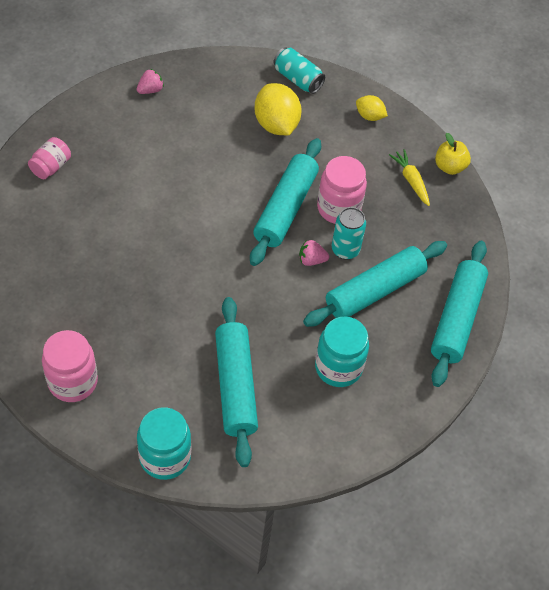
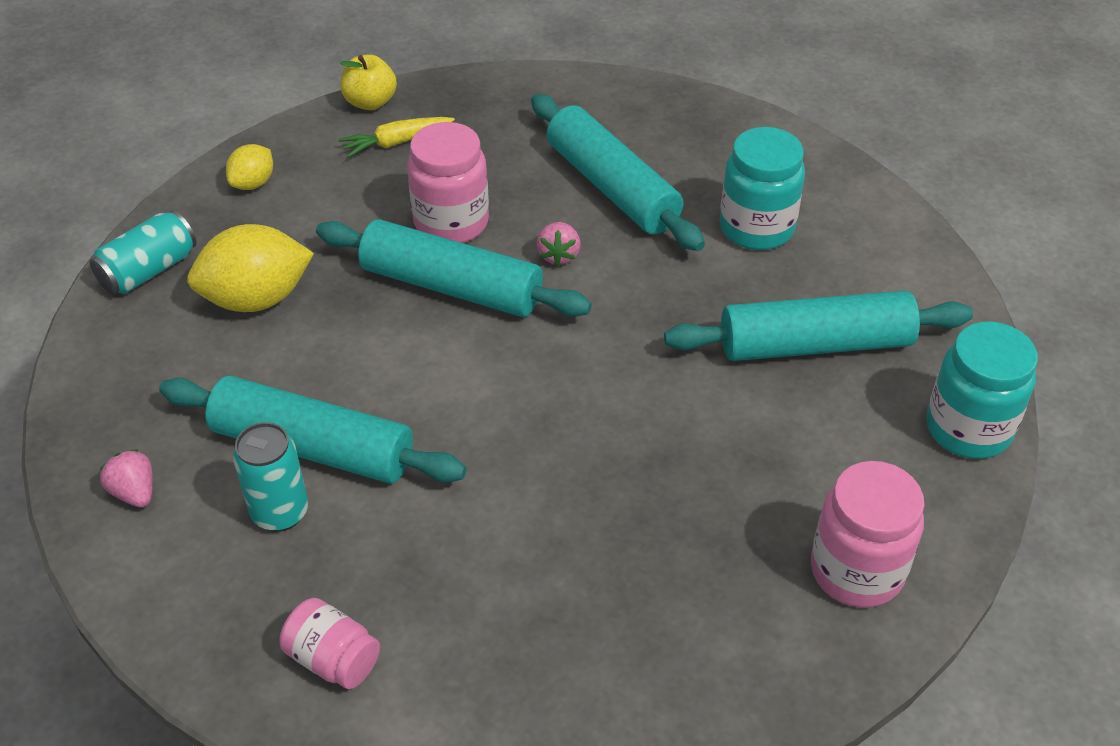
camera: 85 degrees left, 10 degrees down
turquoise can [332,207,366,260] -> turquoise can moved to [233,422,308,532]
turquoise rolling pin [431,241,488,387] -> turquoise rolling pin moved to [159,376,466,483]

